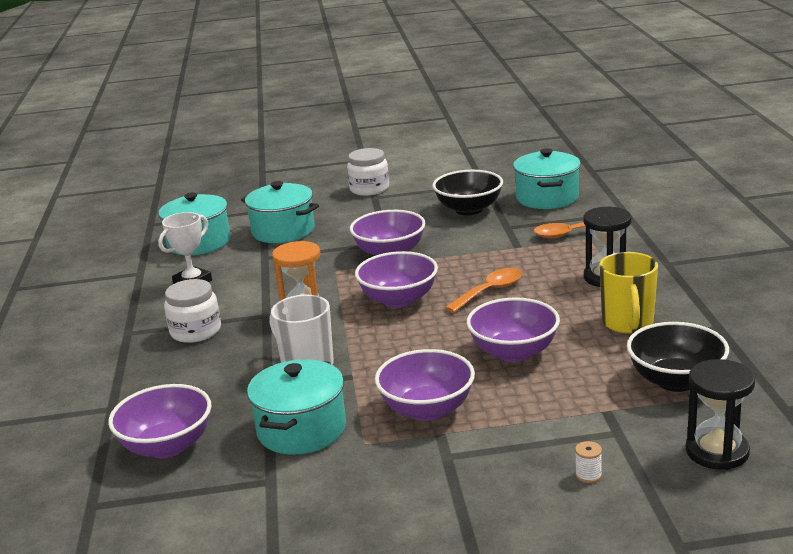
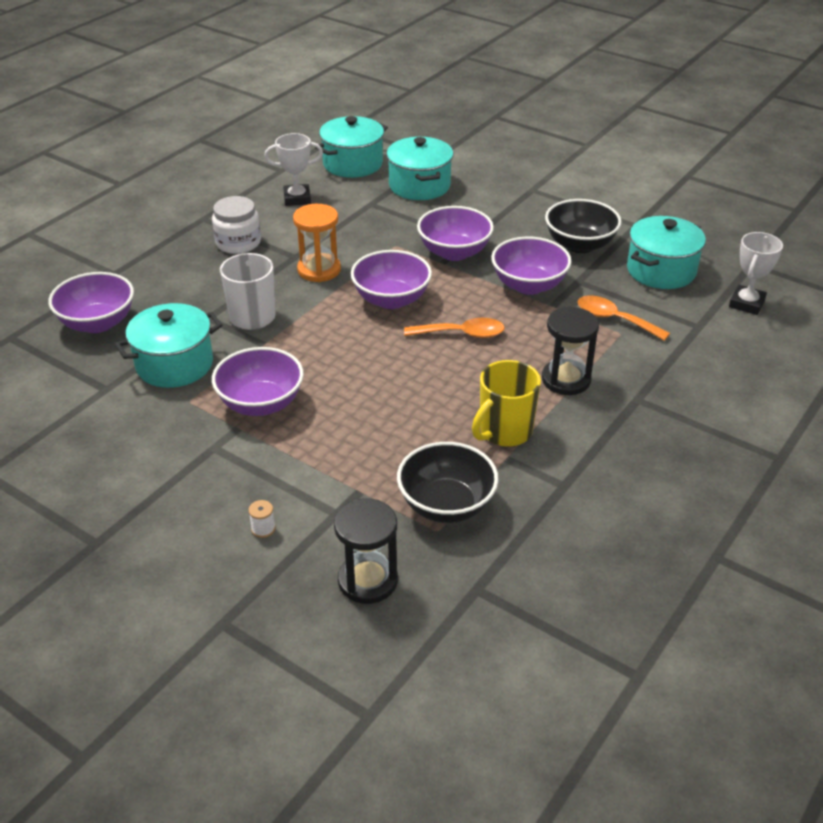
camera: 40 degrees right, 15 degrees up
white jar [347,148,389,196] -> none
purple bowl [467,297,560,362] -> purple bowl moved to [491,237,572,295]
none -> white trophy [729,232,783,315]

